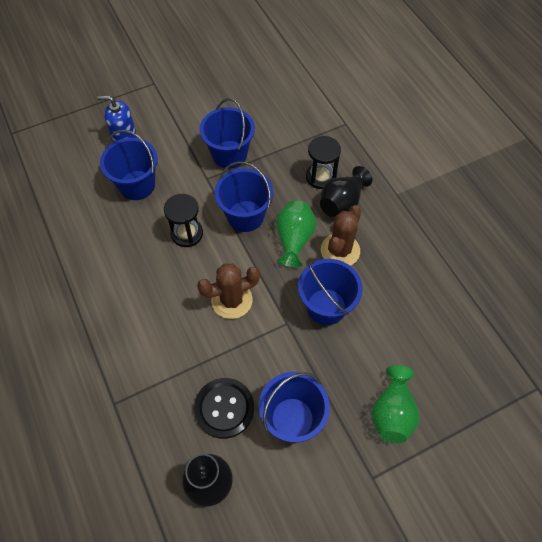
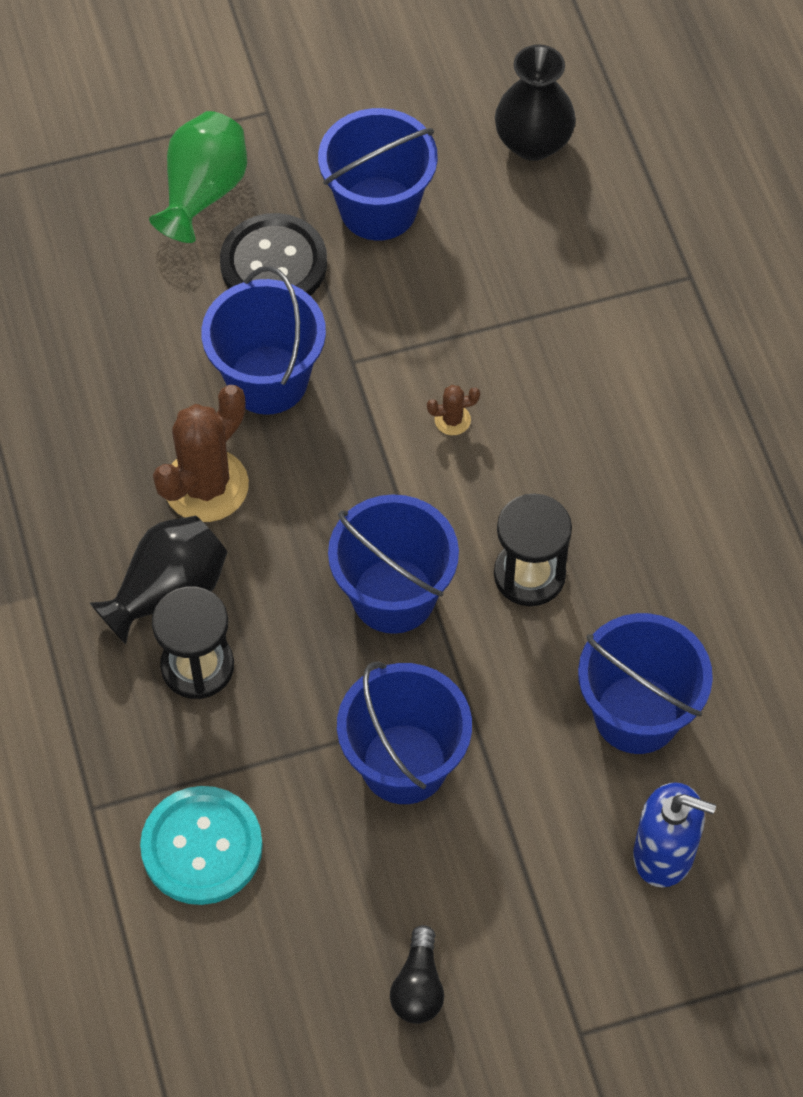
camera: 170 degrees left, 0 degrees up
black button [194,378,254,439] -> black button moved to [220,213,327,296]
brown cactus [197,263,260,319] -> brown cactus [427,385,480,435], size x0.43
green vase [276,201,316,267] -> none
none -> turquoise button [140,786,263,905]
none -> black light bulb [390,925,444,1024]

